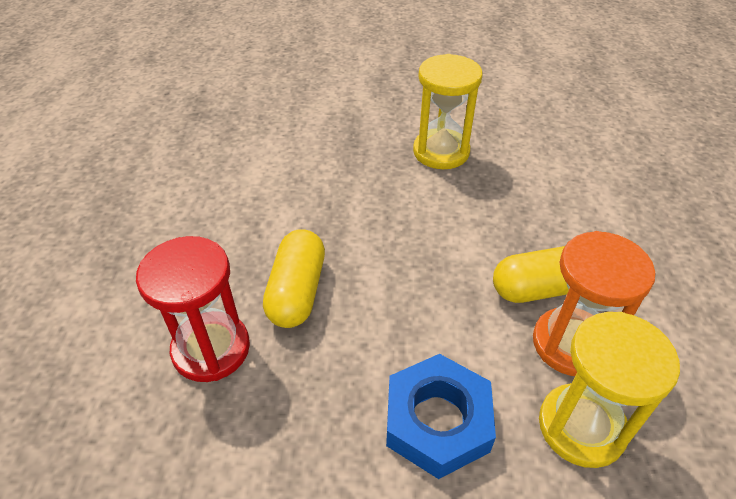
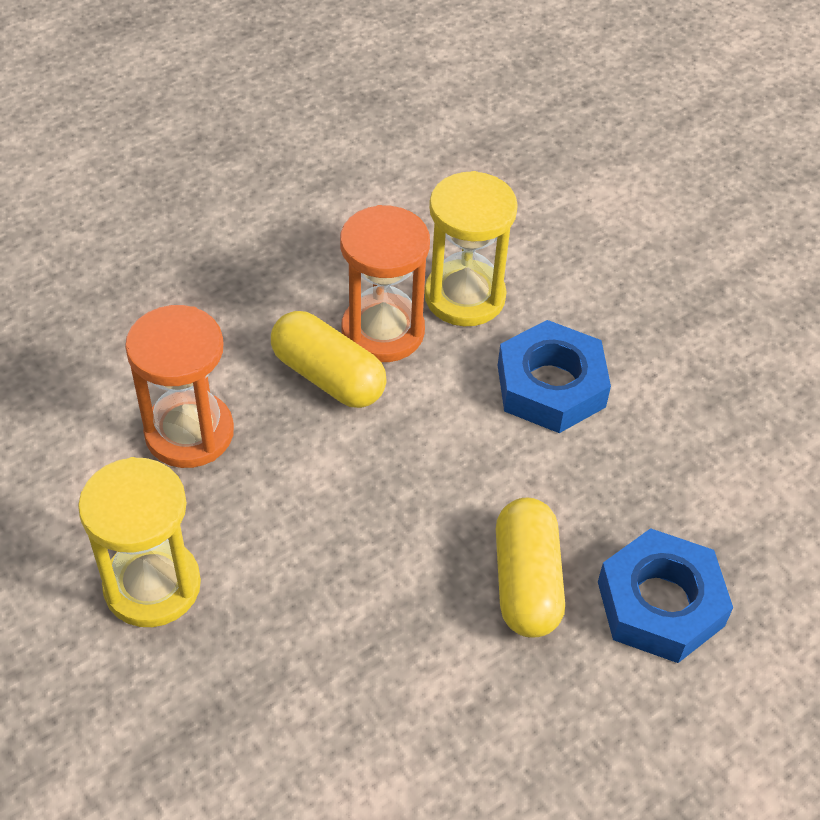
camera: 130 degrees left, 5 degrees up
red hourglass [136,236,250,382] -> blue nut [598,528,733,663]
yellow capsule [263,229,325,328] -> yellow capsule turned 60 degrees counterclockwise [496,498,565,638]
none -> orange hourglass [125,305,234,468]

